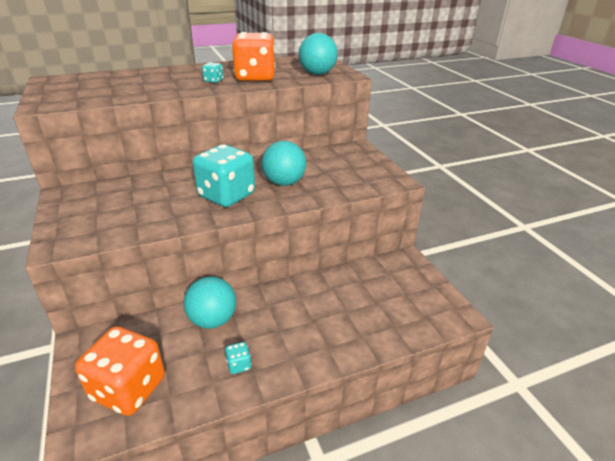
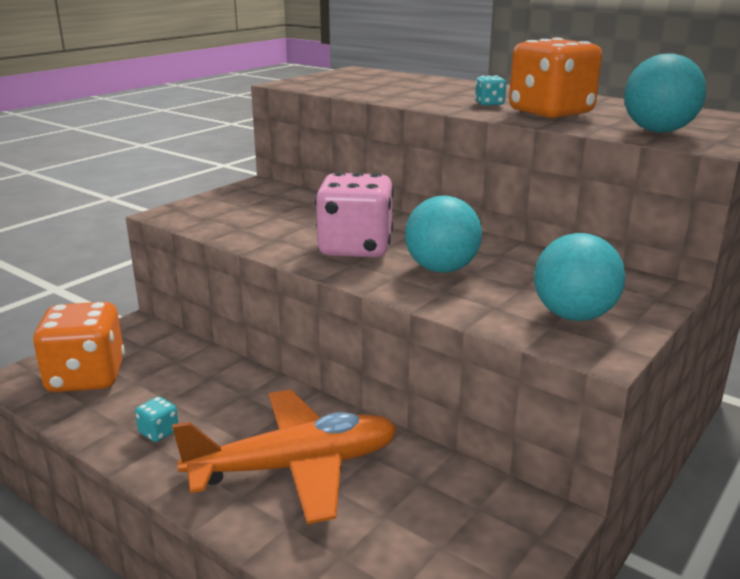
camera: 60 degrees right, 10 degrees down
turquoise ball [184,276,236,329] -> turquoise ball moved to [534,233,626,321]
turquoise dice [193,144,255,207] -> pink dice [315,172,394,257]
none -> orange plane [172,390,398,524]

